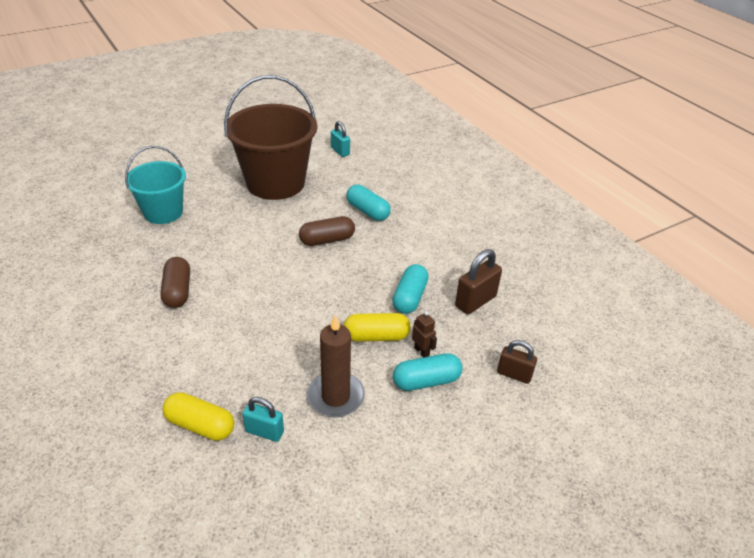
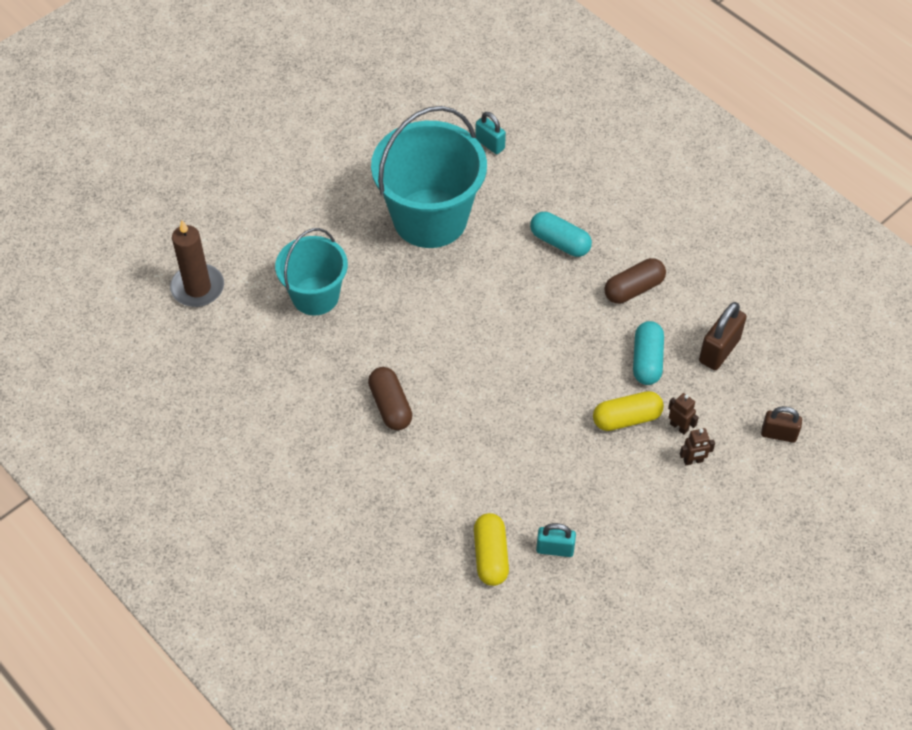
camera: 10 degrees left, 15 degrees up
yellow capsule [162,392,234,441] -> yellow capsule turned 75 degrees clockwise [474,513,509,586]
brown bucket [224,75,317,200] -> turquoise bucket [371,106,487,248]
brown capsule [299,216,355,246] -> brown capsule moved to [604,258,666,304]
brown candle [307,315,365,417] -> brown candle moved to [170,220,224,307]
turquoise capsule [393,353,462,391] -> brown robot [680,428,715,465]

